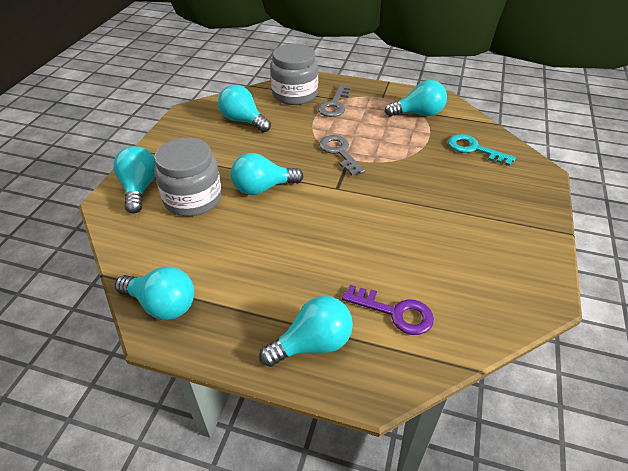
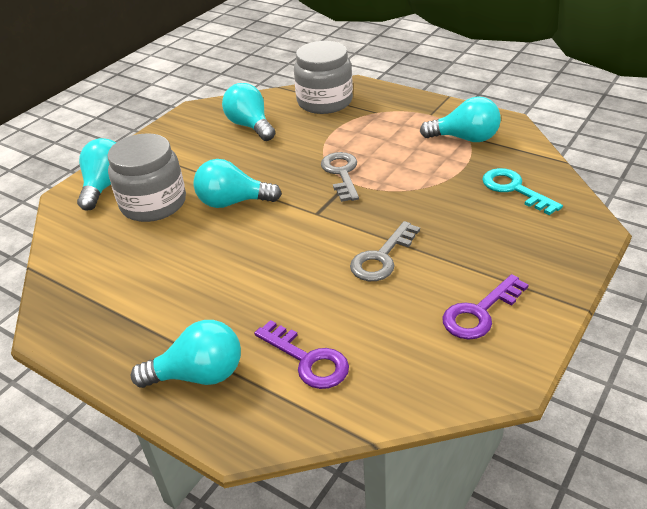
camera: 20 degrees right, 5 degrees down
turquoise light bulb [115,266,194,320] -> none
grey key [318,85,351,117] -> grey key moved to [350,221,420,281]
none -> purple key [442,274,528,340]

